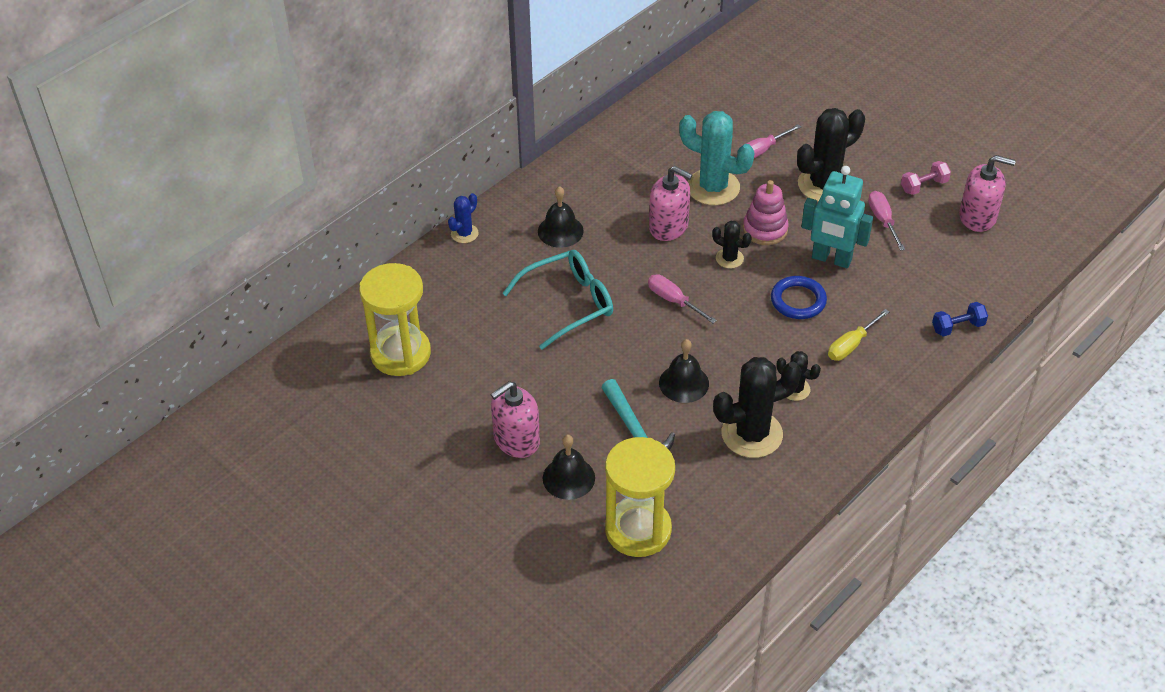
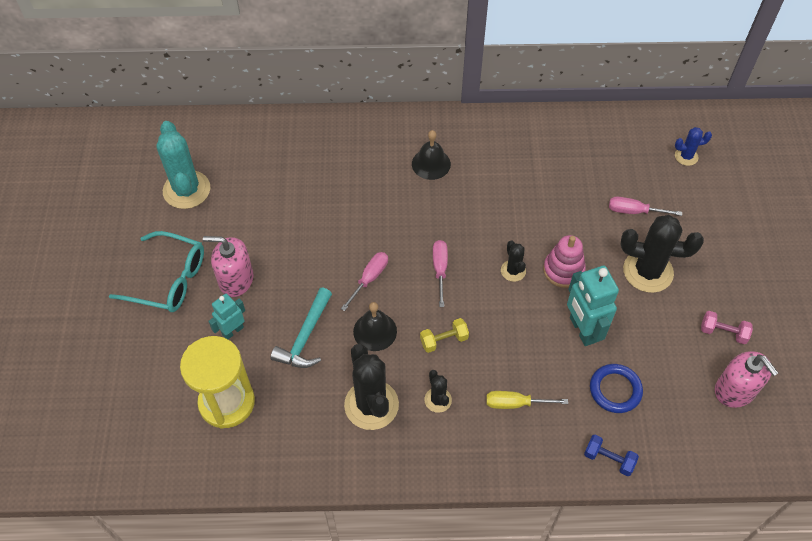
camera: 45 degrees right, 10 degrees up
yellow hourglass [359,263,431,376] -> none
blue cactus [448,193,479,243] -> blue cactus moved to [675,127,712,166]
turquoise glasses [502,250,613,350] -> turquoise glasses moved to [109,231,204,312]
black bell [543,435,595,500] -> turquoise robot [208,294,245,339]
pink soap dispenser [649,166,692,241] -> none
turquoise cactus [679,111,754,205] -> turquoise cactus moved to [156,121,210,209]
black cactus [713,357,802,458] -> black cactus turned 45 degrees clockwise [344,344,399,430]
blue ring [771,276,827,319] -> blue ring moved to [590,364,643,413]
pink screwdriver [868,191,905,250] -> pink screwdriver moved to [341,252,388,311]
none -> yellow dumbbell [420,318,469,353]

